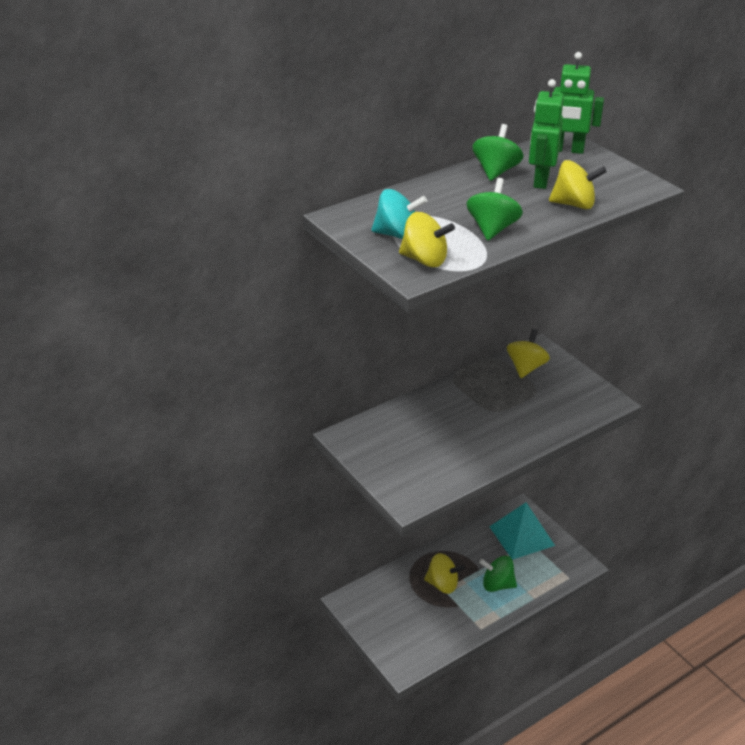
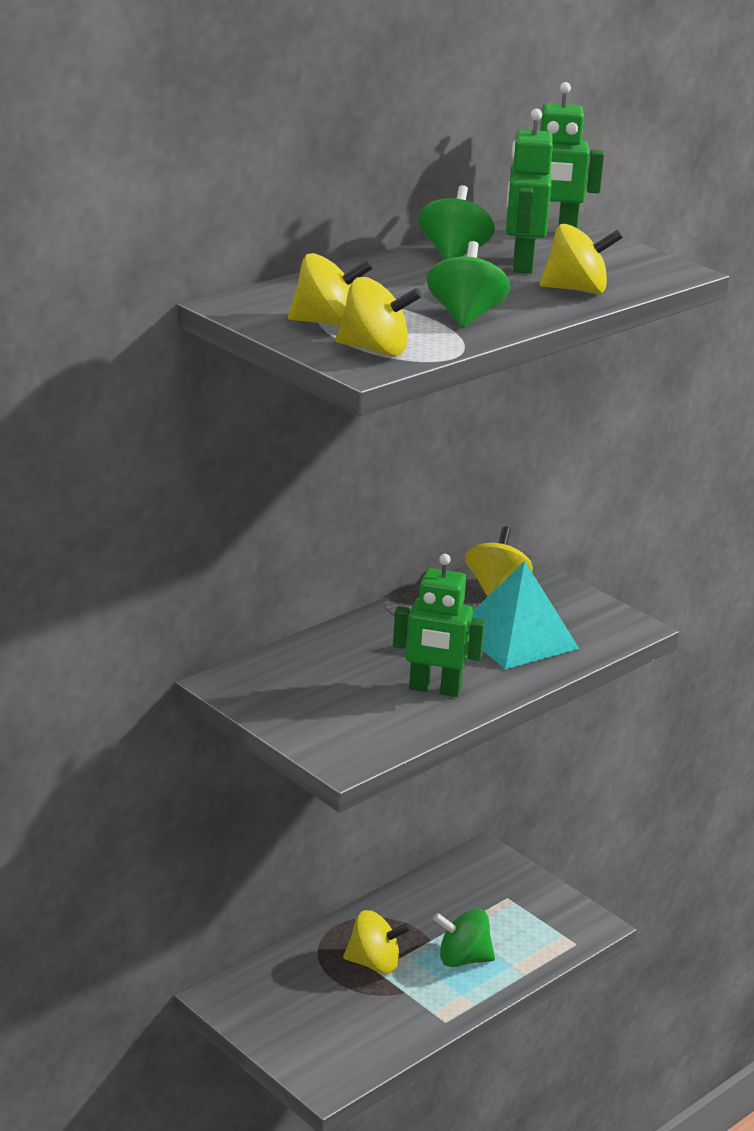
camera: 10 degrees left, 10 degrees down
turquoise spinning top [371,189,427,239] -> yellow spinning top [288,253,373,327]
turquoise pyramid [489,502,555,560] -> turquoise pyramid moved to [472,561,579,669]
none -> green robot [393,554,485,697]

